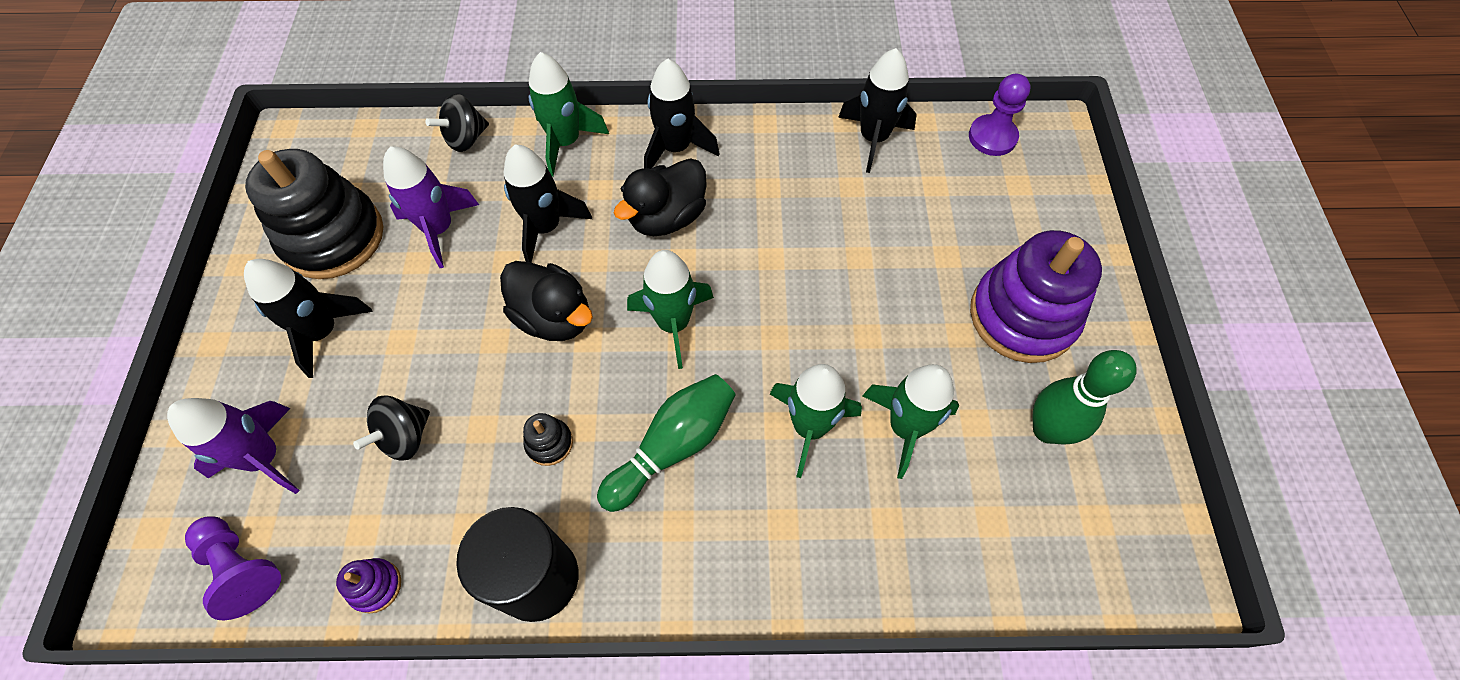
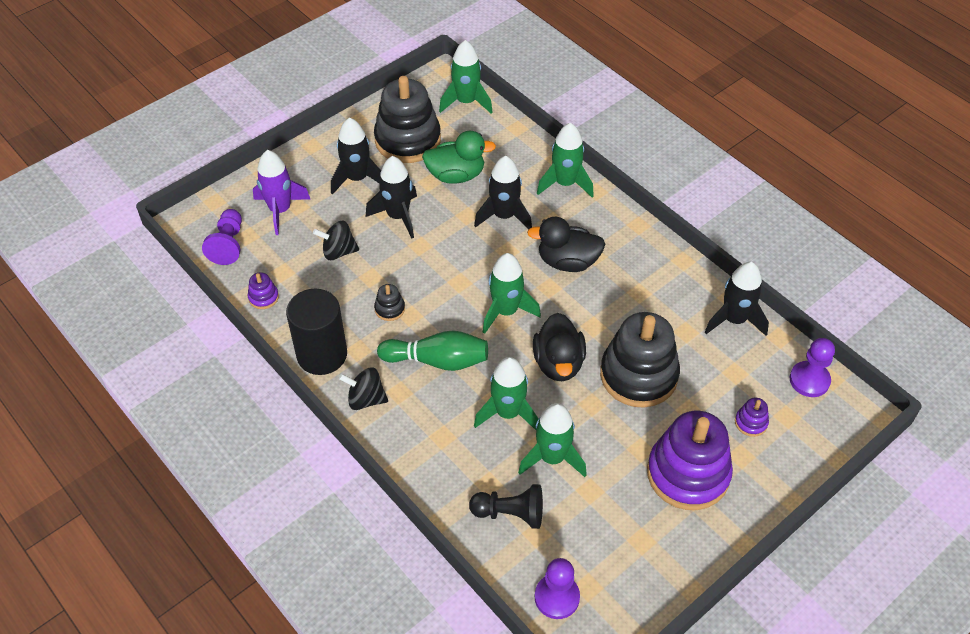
camera: 50 degrees right, 10 degrees down
purple rocket [383,147,479,268] -> green duck [422,131,496,184]
black spinning top [426,93,489,152] -> black spinning top moved to [339,367,388,410]
black duck [500,261,593,341] -> black duck moved to [533,313,586,381]
black rocket [644,58,720,169] -> black rocket moved to [366,156,417,239]
green bowling pin [1032,350,1137,444] -> none
none -> green rocket [439,40,493,114]
none -> black pawn [469,484,543,529]
none -> purple pawn [535,558,580,619]
none -> black stacking toy [600,312,680,408]
none -> purple stacking toy [735,398,769,437]

